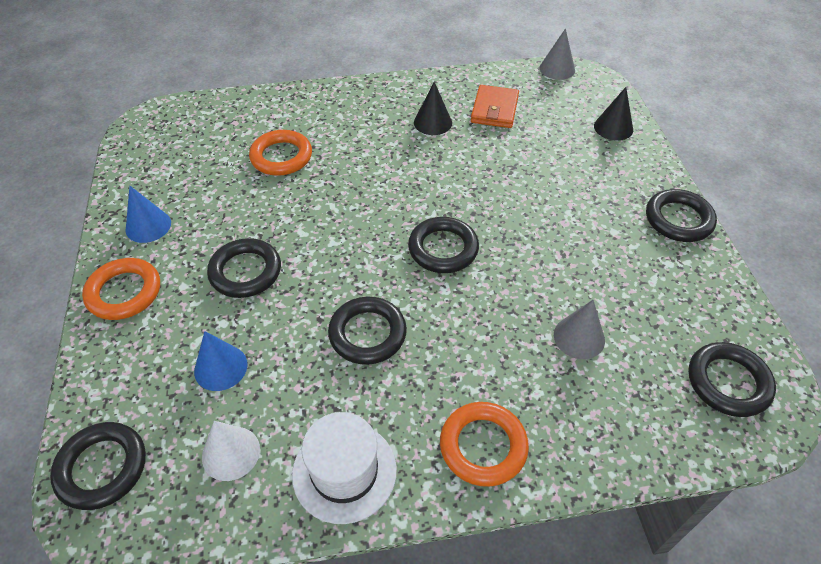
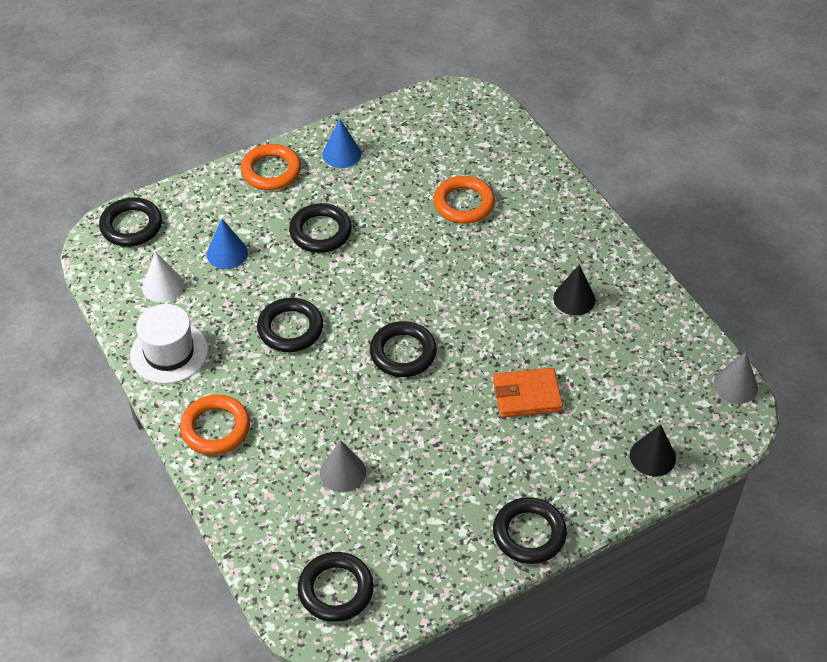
camera: 70 degrees right, 0 degrees up
orange wallet [471,85,519,128] -> orange wallet moved to [493,368,563,418]

